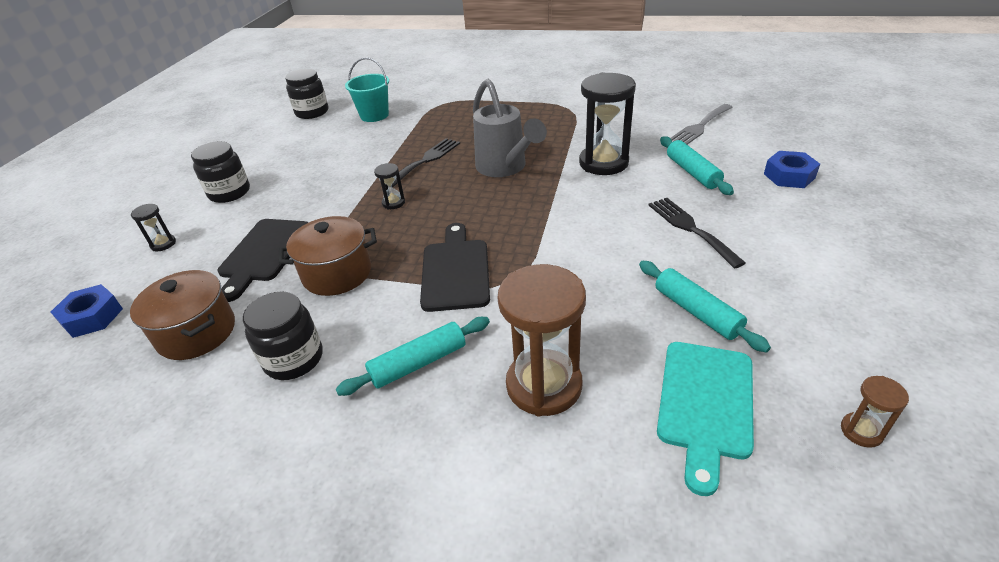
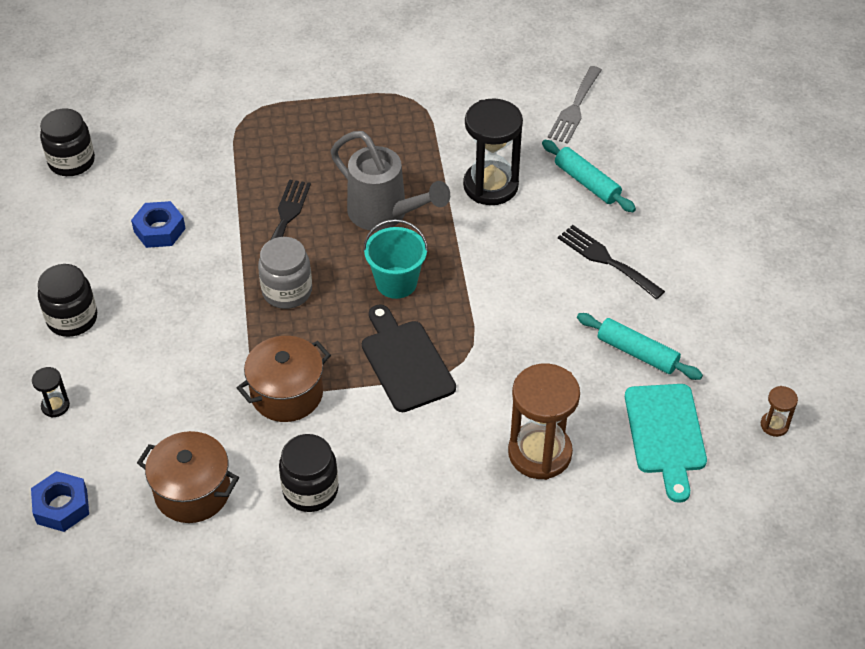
camera: 25 degrees left, 10 degrees up
black cutting board [218,219,309,302] -> none
turquoise rolling pin [336,317,490,396] -> none
turquoise bucket [345,57,389,122] -> turquoise bucket moved to [363,219,428,299]
black hourglass [374,163,405,209] -> grey jar [258,237,312,309]
blue nut [764,151,820,188] -> blue nut moved to [131,201,186,248]

